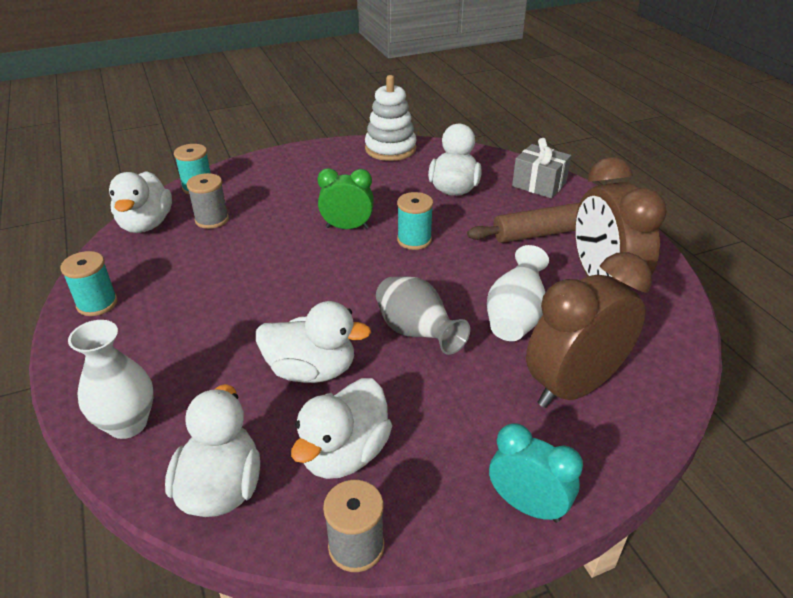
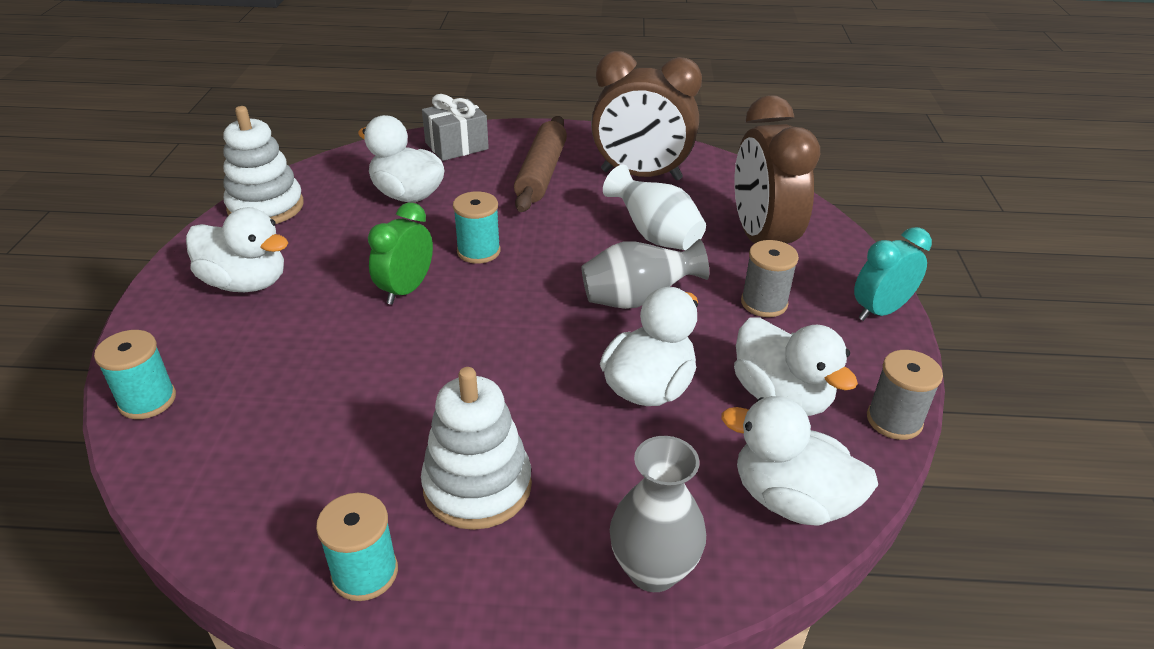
camera: 65 degrees left, 0 degrees up
white vase [68,320,154,439] -> grey vase [610,436,706,592]
white duck [109,171,172,233] -> white duck moved to [186,207,288,292]
grey spool [186,173,229,229] -> grey spool moved to [741,240,799,317]
none -> white stacking toy [421,367,532,530]

